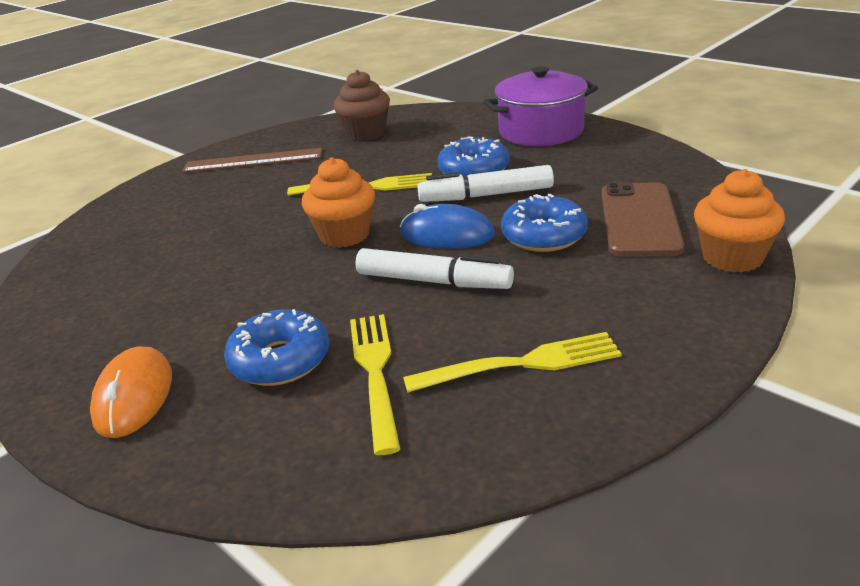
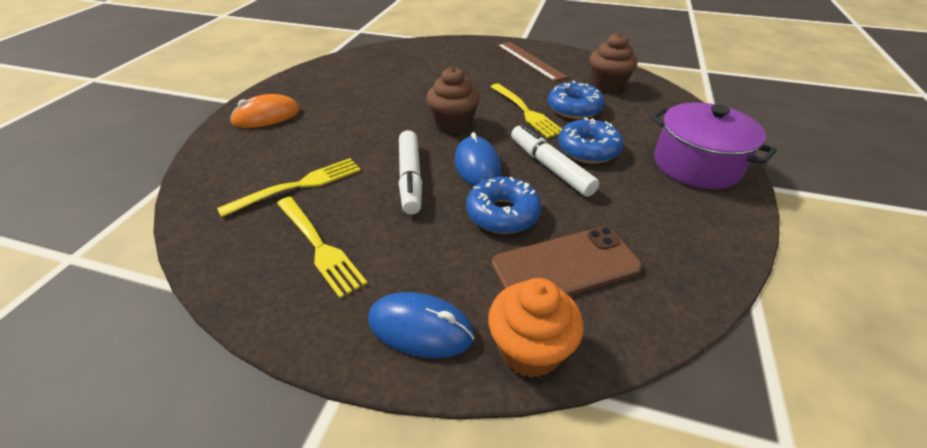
camera: 60 degrees right, 10 degrees up
blue donut [224,309,329,386] -> blue donut moved to [548,80,605,119]
orange cupcake [302,157,375,248] -> brown cupcake [426,67,480,134]
none -> blue mouse [368,292,474,358]

